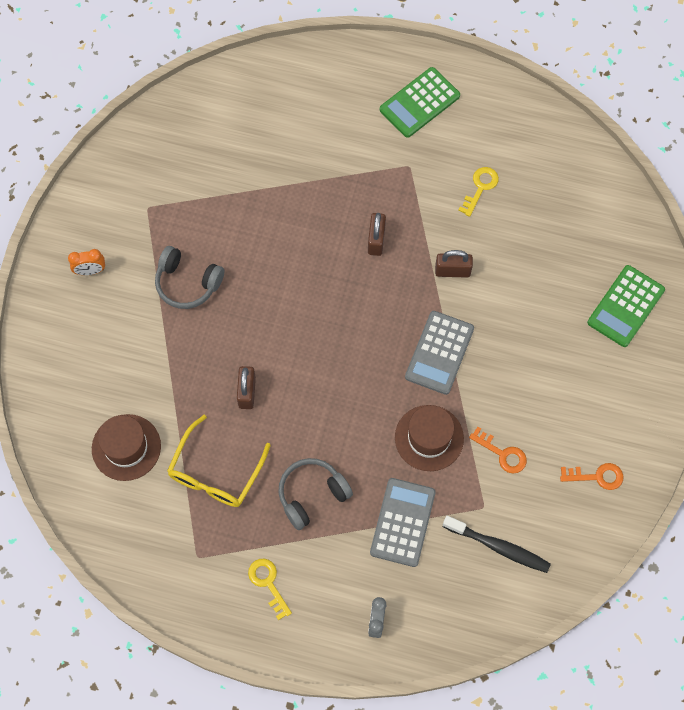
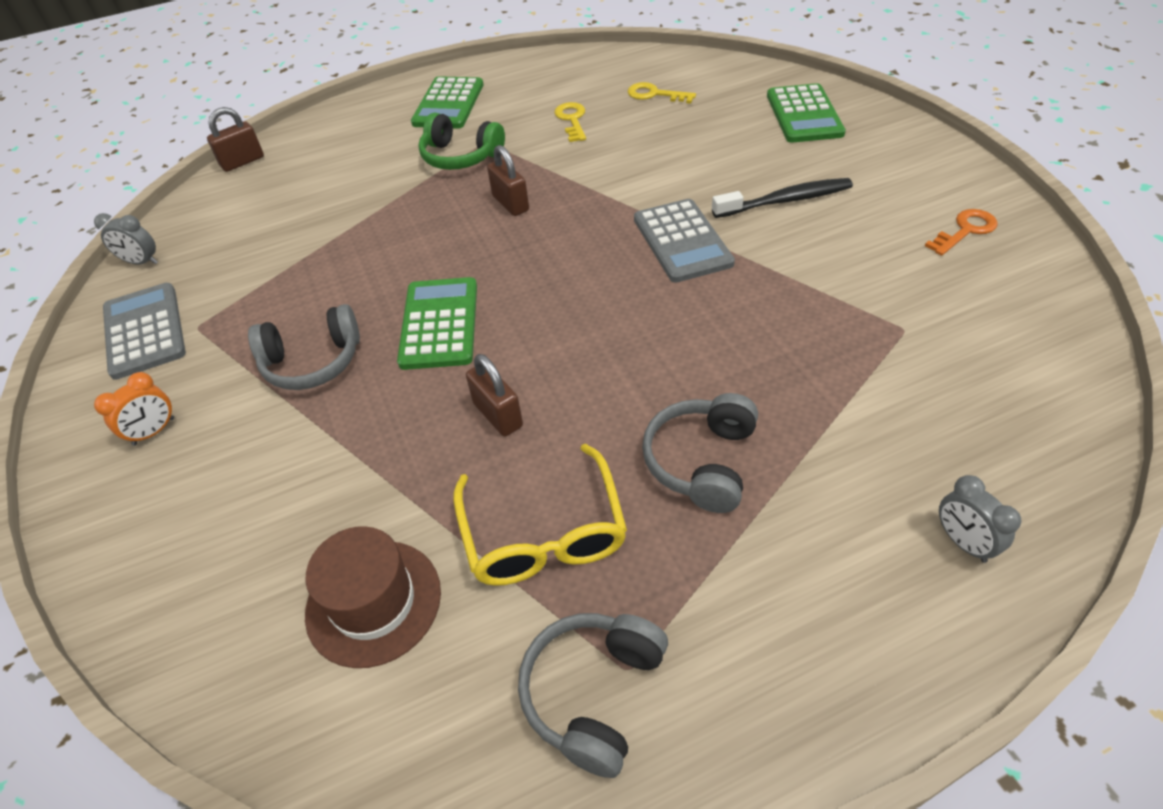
camera: 35 degrees left, 20 degrees down
yellow key [248,559,292,620] -> yellow key moved to [628,82,696,104]
grey calculator [370,478,436,567] -> grey calculator moved to [103,283,186,380]
brown hat [395,405,464,471] -> none
brown padlock [435,250,473,278] -> brown padlock moved to [207,107,264,172]
black toothbrush [443,516,551,573] -> black toothbrush moved to [712,178,853,218]
orange key [469,427,527,474] -> none
none -> grey clock [94,213,158,265]
none -> green calculator [397,277,477,370]
none -> green headphones [418,113,505,170]
none -> grey headphones [518,613,668,778]

